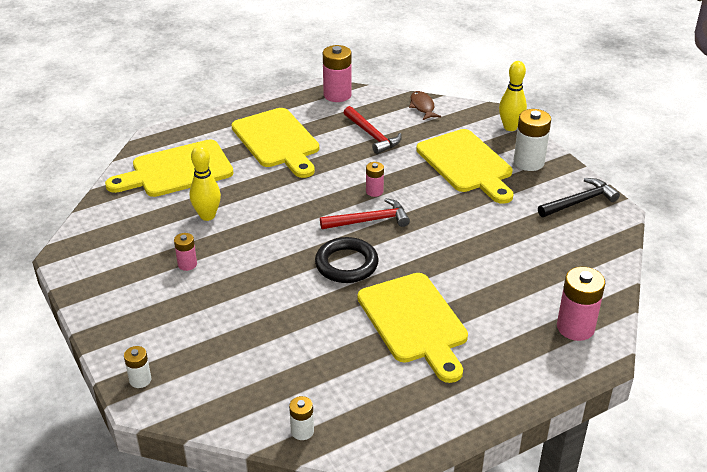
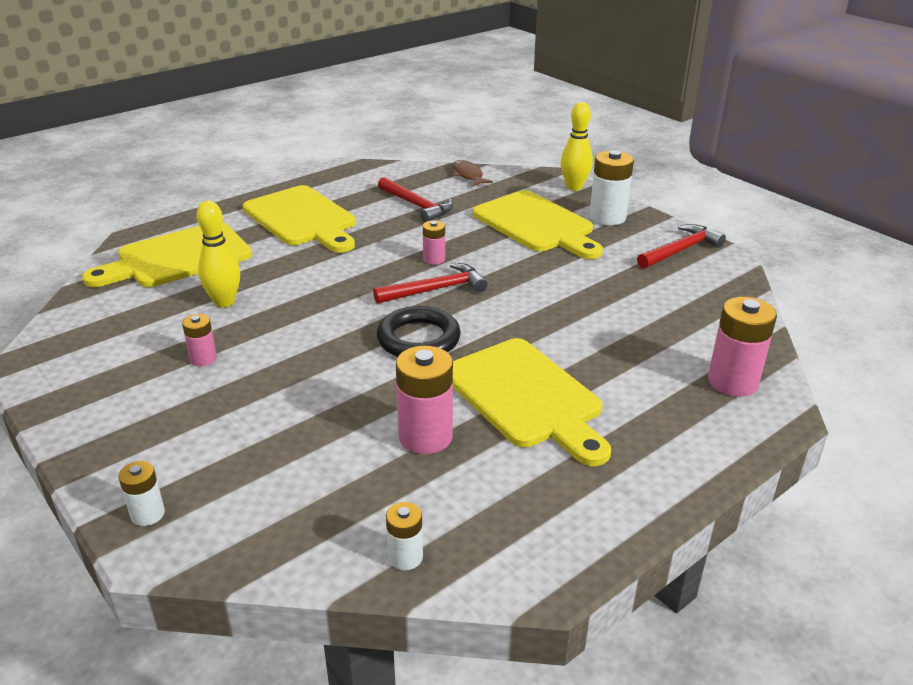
camera: 10 degrees left, 5 degrees down
pink battery [323,45,352,102] -> pink battery moved to [396,346,453,454]
black hammer [538,178,620,217] -> red hammer [637,224,726,269]

